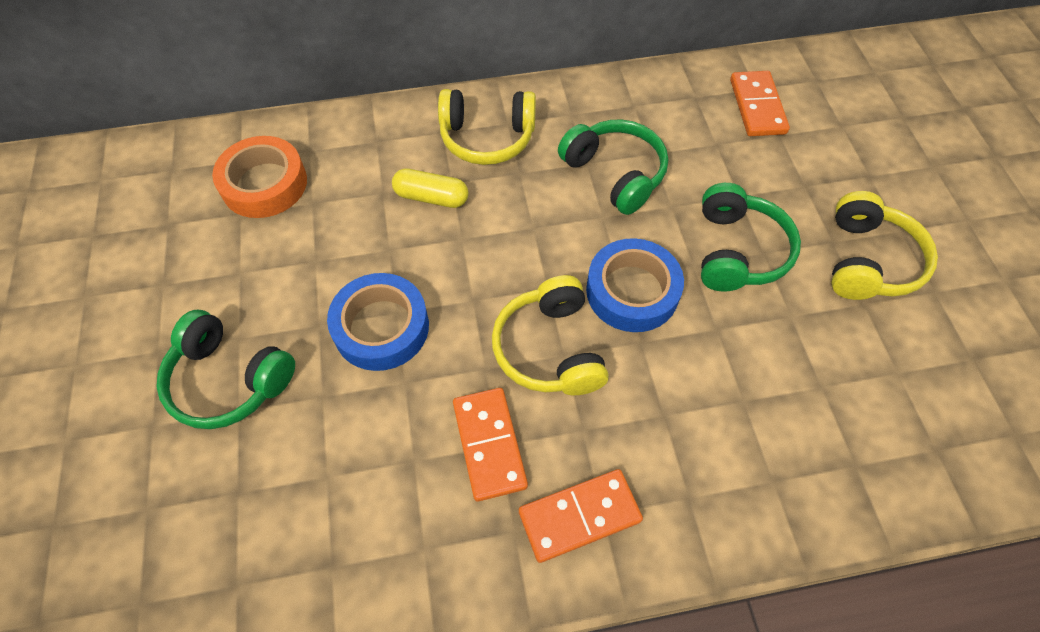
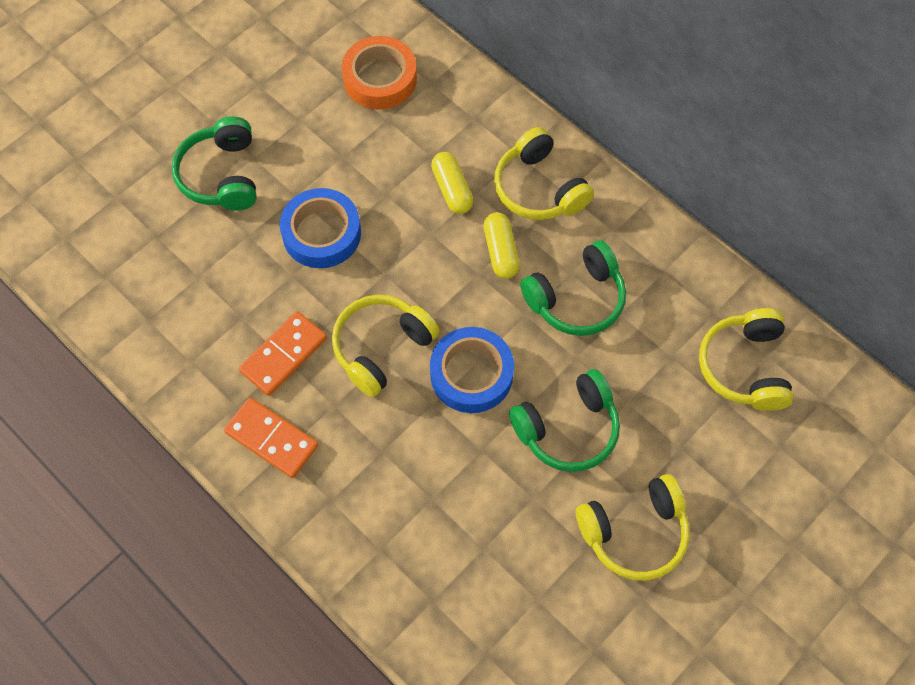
camera: 55 degrees right, 5 degrees up
green headphones [558,120,668,215] -> green headphones turned 45 degrees clockwise [520,240,626,336]
orange domino [730,71,790,136] -> yellow headphones [699,308,793,411]
none -> yellow capsule [483,212,520,279]

